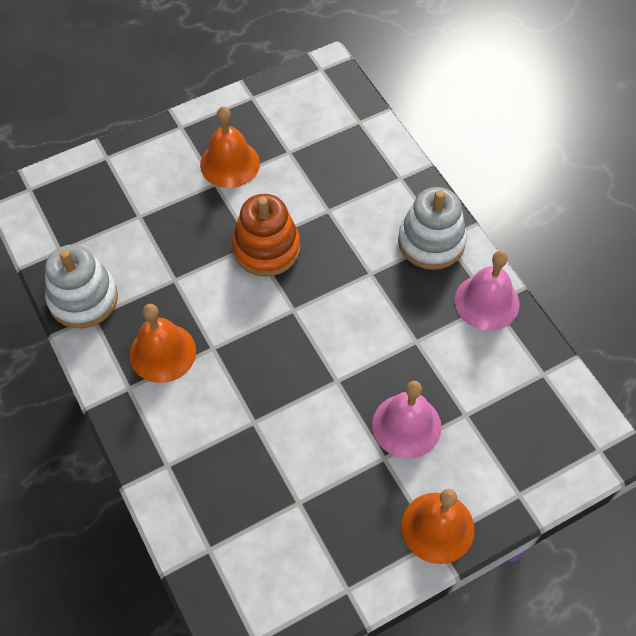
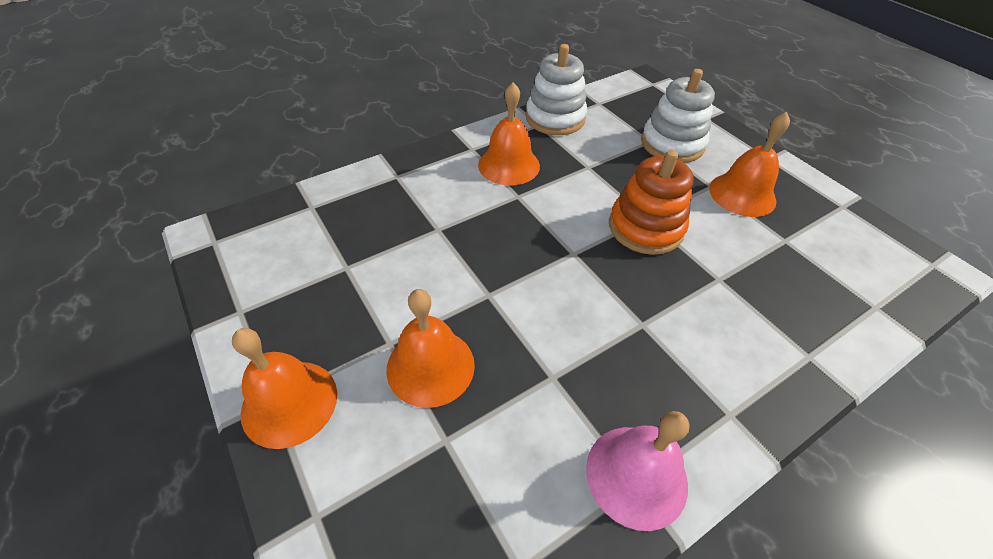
camera: 85 degrees right, 10 degrees down
pink bell [372,381,441,458] -> orange bell [386,289,475,408]
white stacking toy [398,187,467,270] -> white stacking toy moved to [641,69,715,163]

